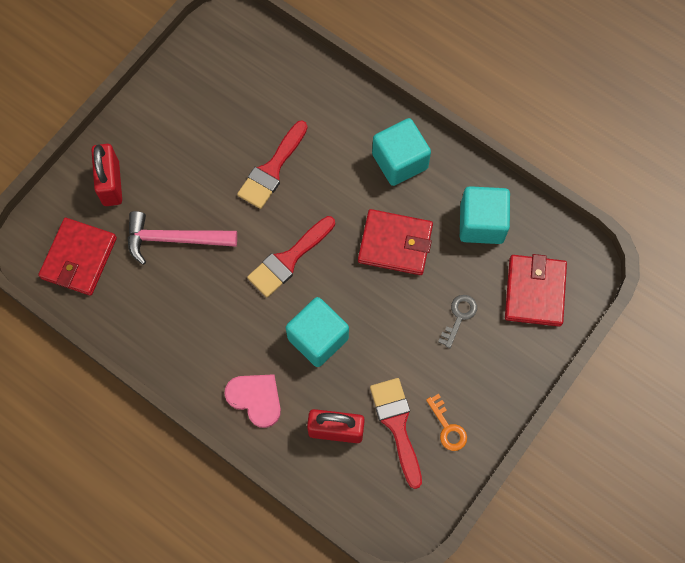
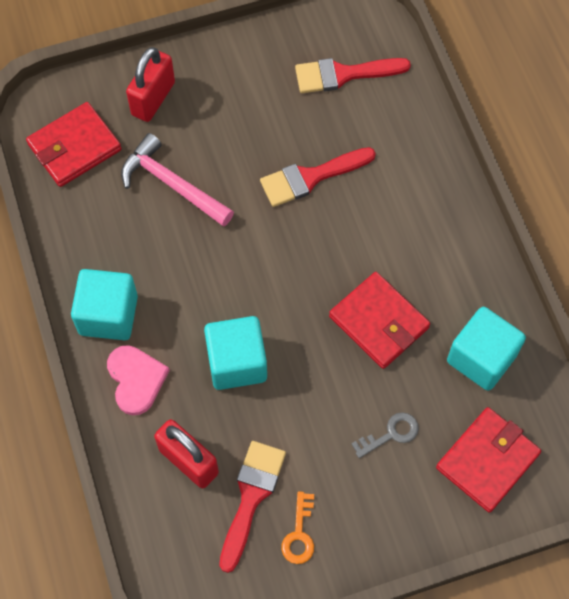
camera: 35 degrees right, 5 degrees down
red brush [247,216,335,297] -> red brush moved to [295,58,411,93]
turquoise cube [372,118,431,186] -> turquoise cube moved to [71,269,138,340]

